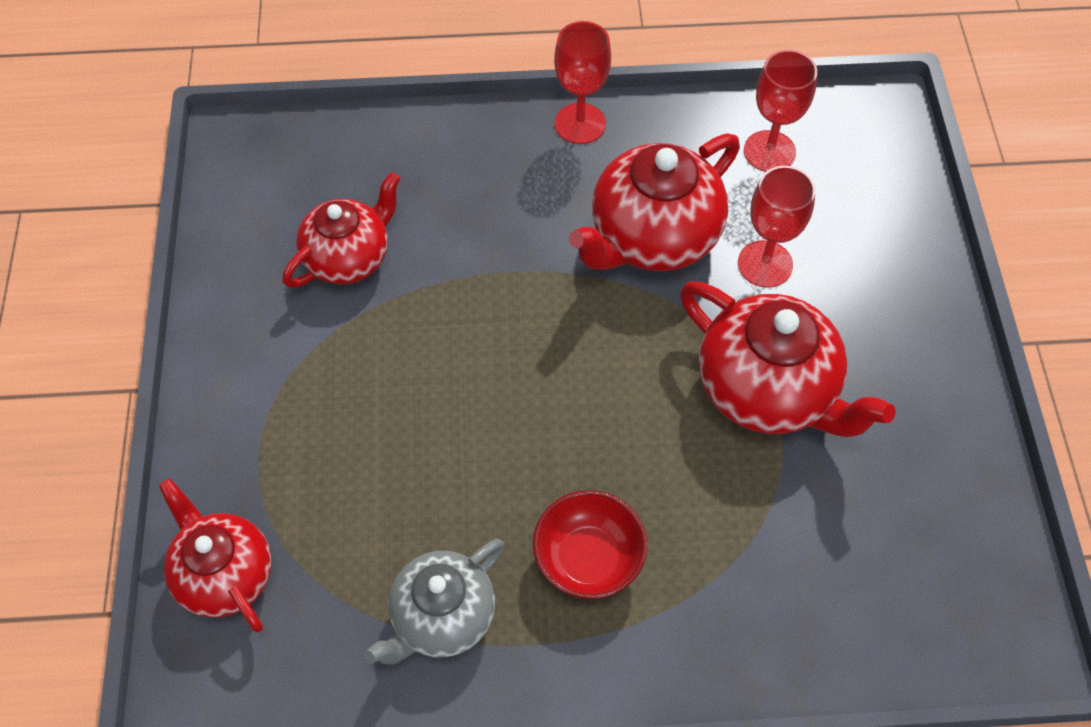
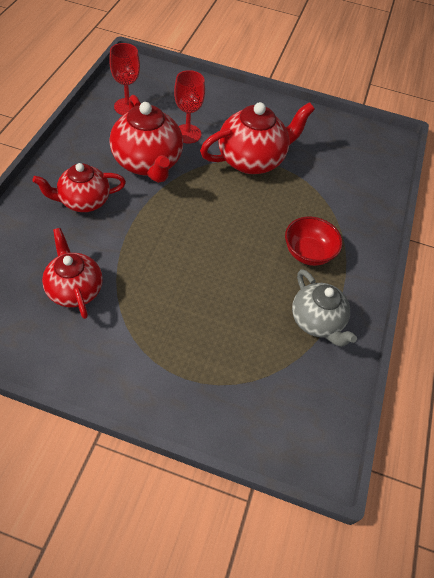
camera: 75 degrees left, 5 degrees down
red teapot [159,479,272,632] -> red teapot moved to [32,163,126,212]
red goblet [554,21,611,144] -> none

